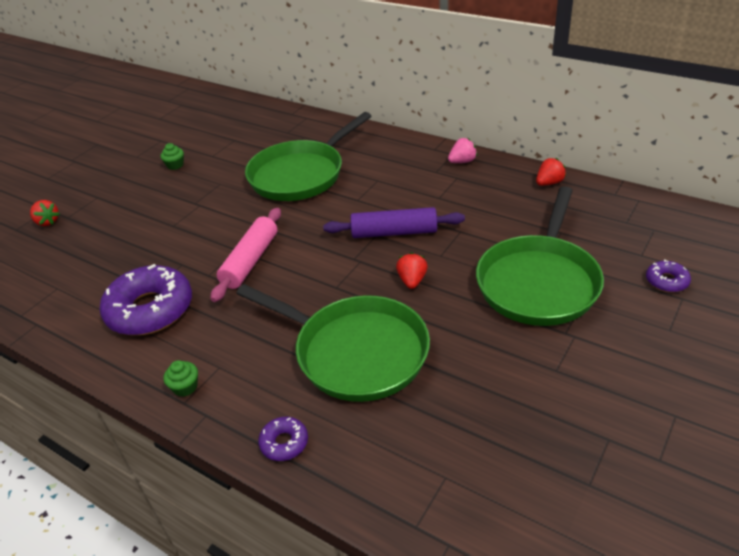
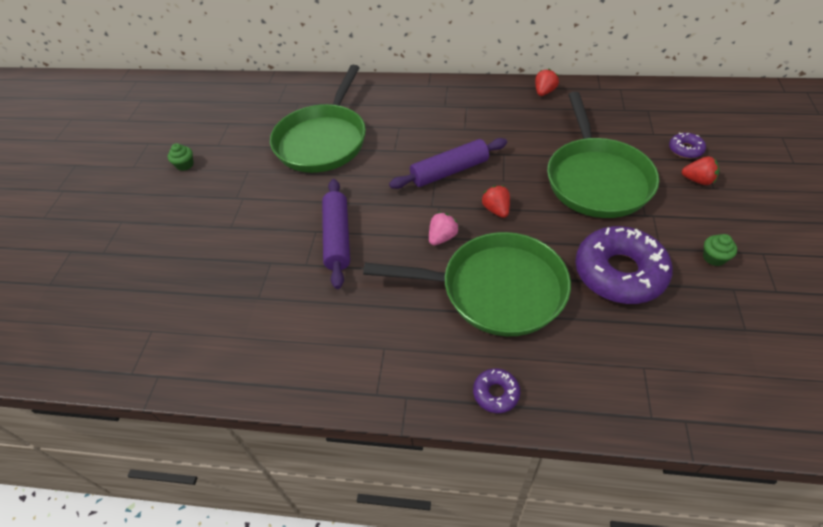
camera: 25 degrees left, 10 degrees up
red strawberry [30,200,59,226] -> red strawberry moved to [682,157,719,185]
purple donut [100,264,192,335] -> purple donut moved to [575,226,673,304]
green cupcake [164,360,198,397] -> green cupcake moved to [703,234,737,266]
pink rolling pin [210,208,281,302] -> purple rolling pin [322,179,350,289]
pink strawberry [448,138,477,163] -> pink strawberry moved to [429,212,459,245]

